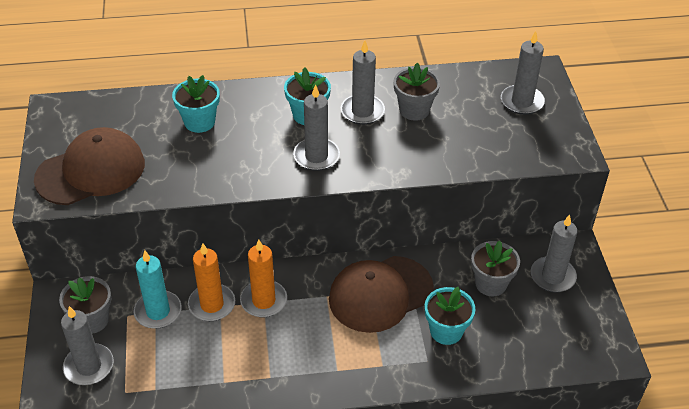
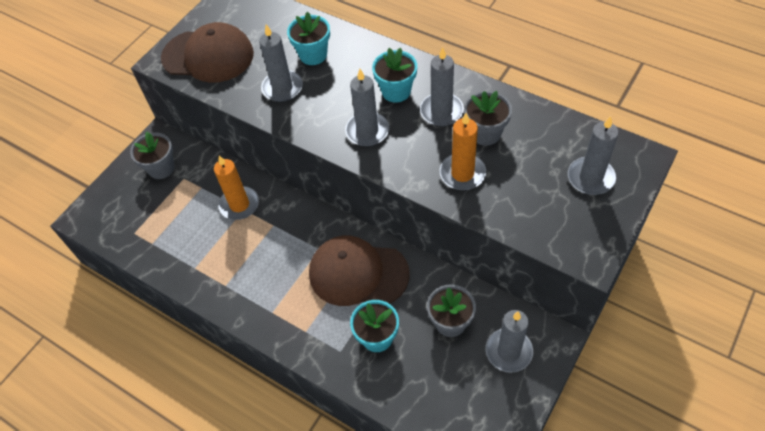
camera: 45 degrees right, 10 degrees up
grey candle [61,306,114,385] -> grey candle moved to [259,24,303,102]
turquoise candle [133,250,182,329] -> none
orange candle [240,239,287,317] -> orange candle moved to [440,113,486,190]

